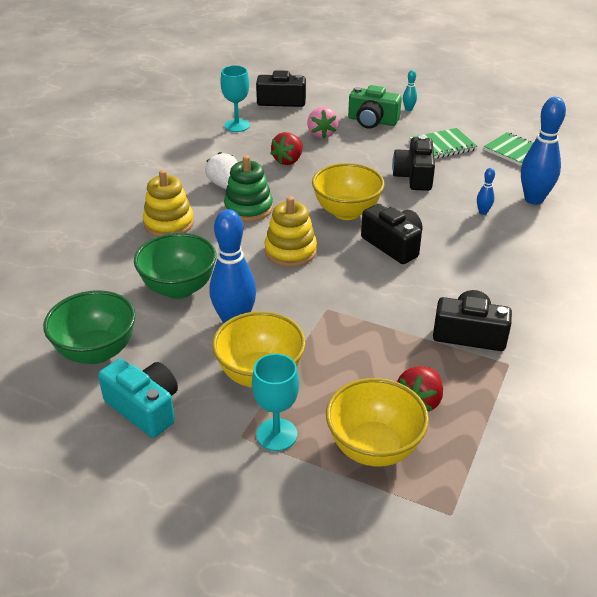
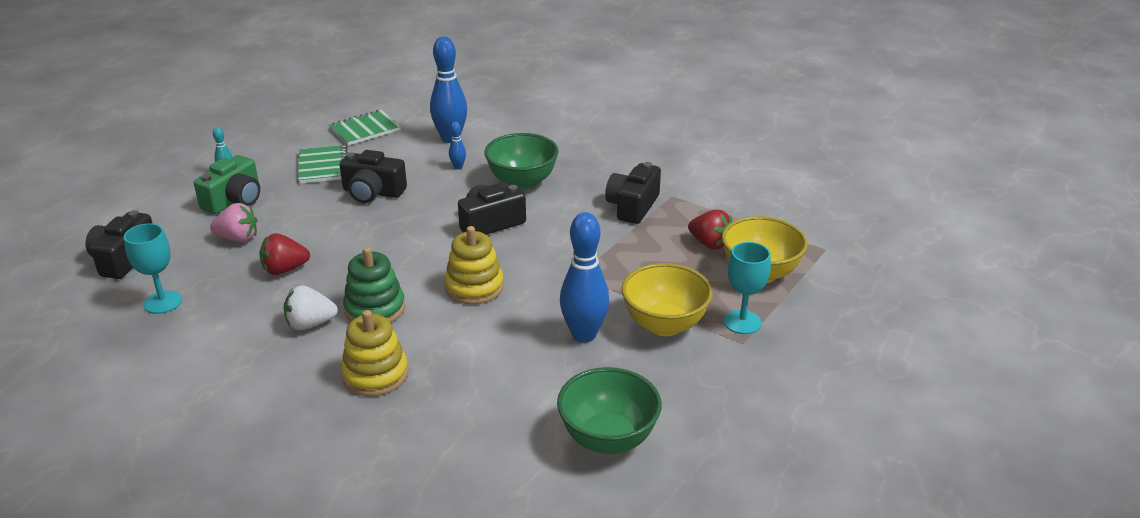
camera: 80 degrees left, 5 degrees down
turquoise camera [98,359,178,438] -> none
green bowl [134,233,217,299] -> green bowl moved to [484,133,559,190]
red strawberry [270,132,303,165] -> red strawberry turned 120 degrees clockwise [259,233,310,275]
yellow bowl [312,163,385,220] -> none

